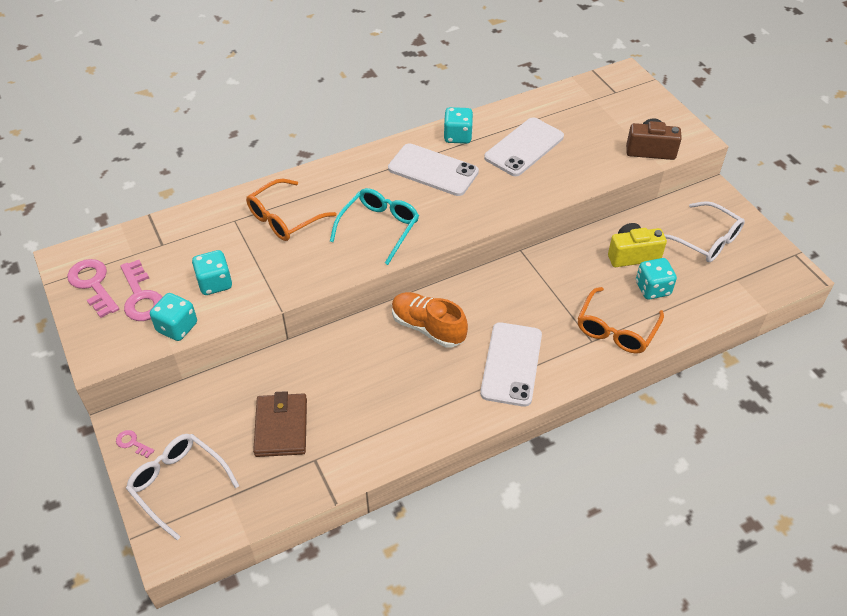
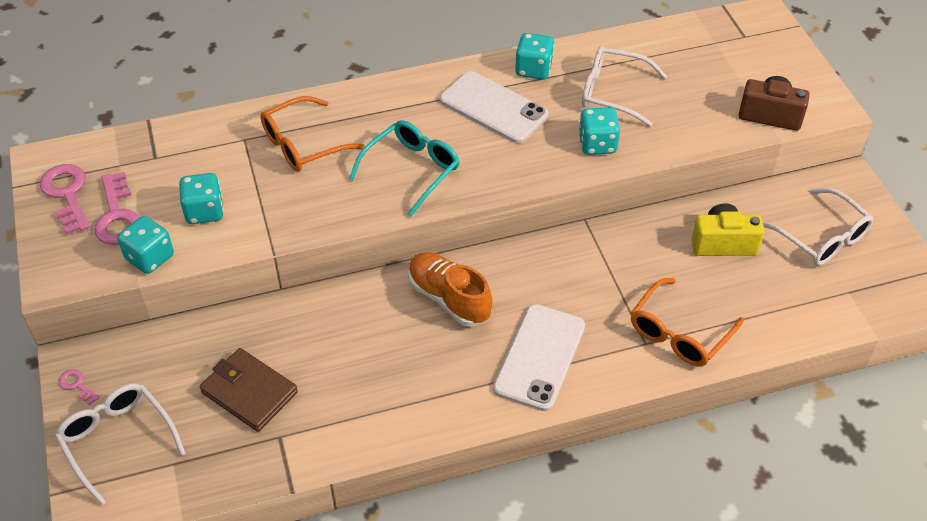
camera: 10 degrees right, 0 degrees up
brown wallet [253,391,307,457] -> brown wallet turned 60 degrees counterclockwise [200,348,298,432]
white phone [484,117,564,176] -> white glasses [582,46,667,127]
turquoise dice [636,258,677,299] -> turquoise dice moved to [578,107,620,155]

